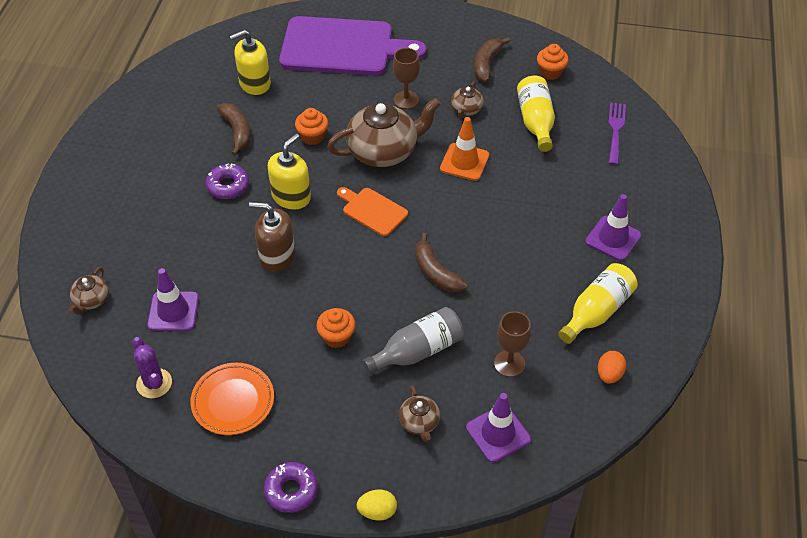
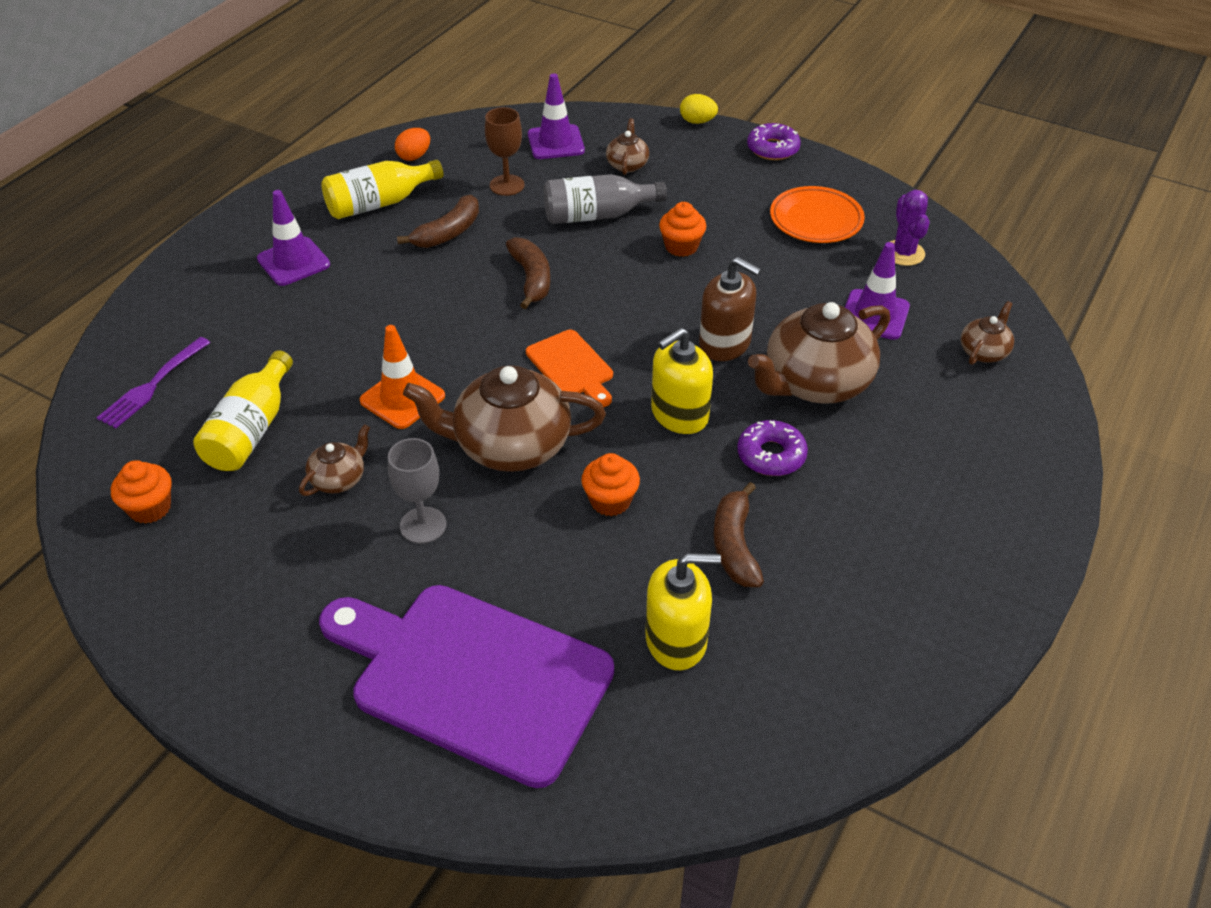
camera: 160 degrees left, 5 degrees down
brown goblet [393,48,420,109] -> grey goblet [388,438,447,544]
brown banana [474,37,510,82] -> brown banana moved to [397,195,479,248]
none -> brown teapot [748,302,890,404]

